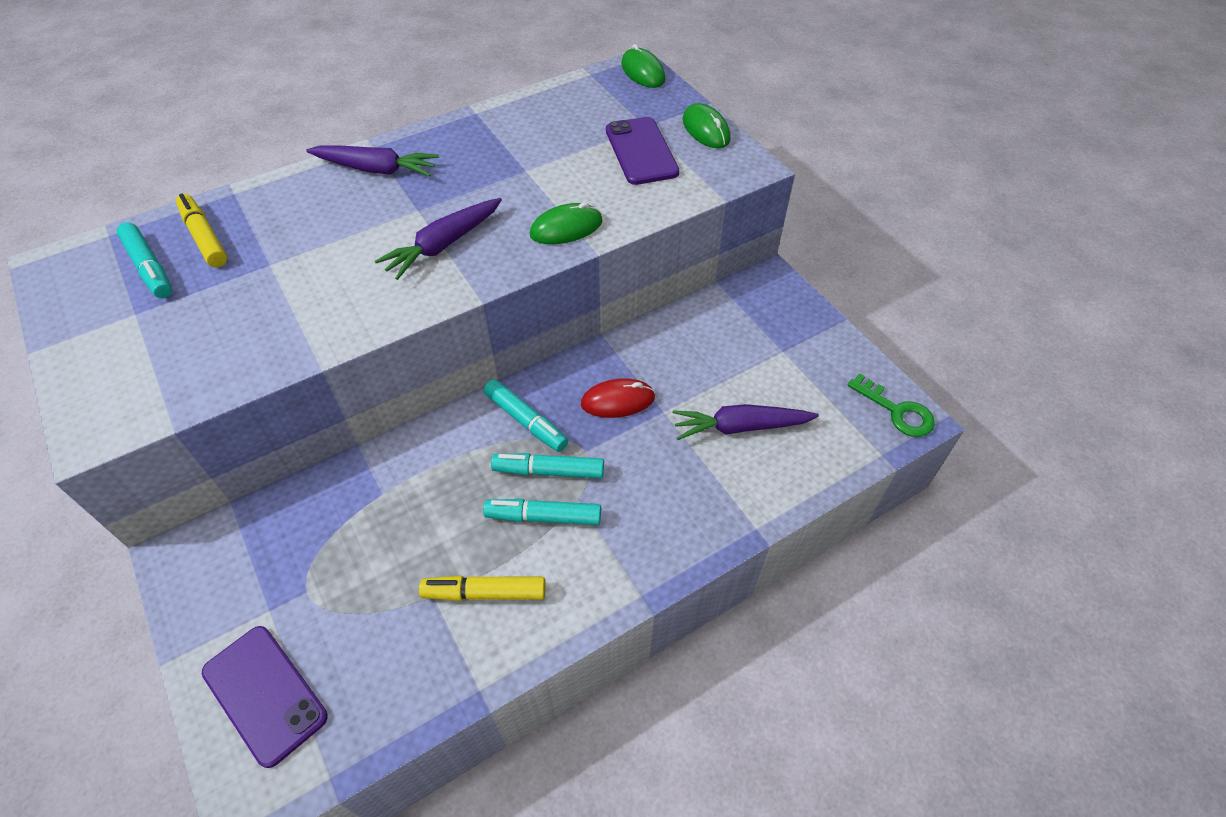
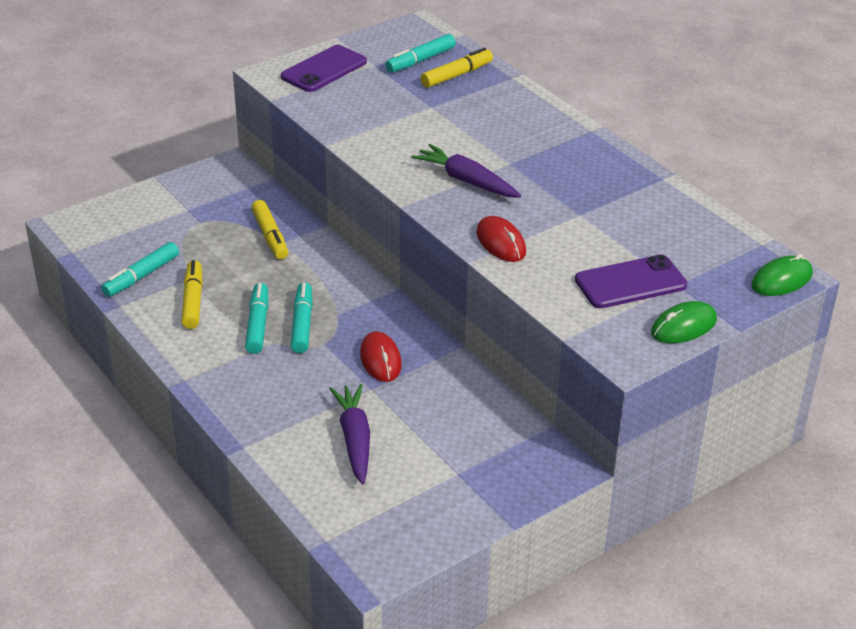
camera: 85 degrees right, 15 degrees down
purple phone [202,626,328,768] -> purple phone moved to [281,45,367,92]
purple carrot [306,146,439,176] -> none
turquoise marker [484,379,568,452] -> turquoise marker moved to [101,242,179,297]
green mouse [530,202,603,244] -> red mouse [476,216,526,262]
green key [847,373,935,437] -> none
none -> yellow marker [251,200,288,259]

